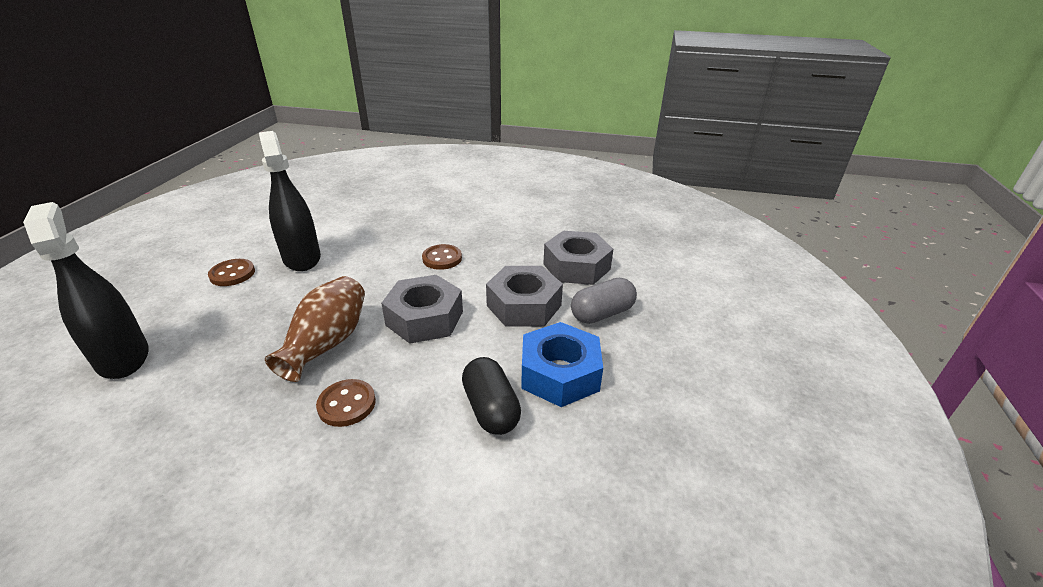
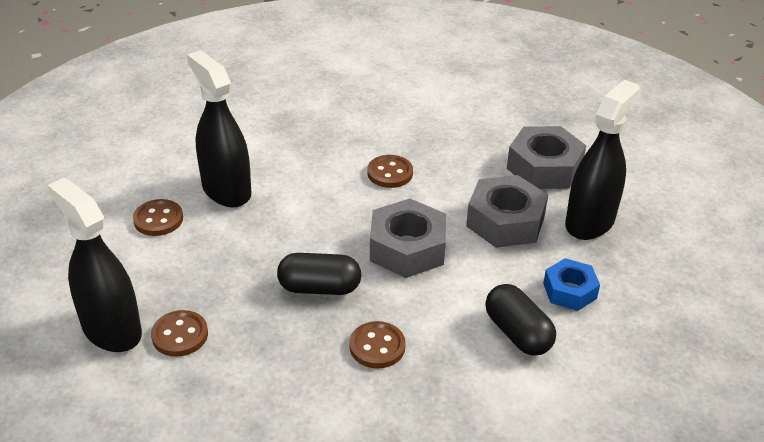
camera: 10 degrees left, 5 degrees up
brown vase [265,276,365,382] -> black capsule [277,253,361,295]
blue nut [521,322,603,407] -> blue nut [543,258,600,311], size x0.62
grey capsule [571,278,637,324] -> black spray bottle [565,80,640,240]
none -> brown button [151,310,208,357]

